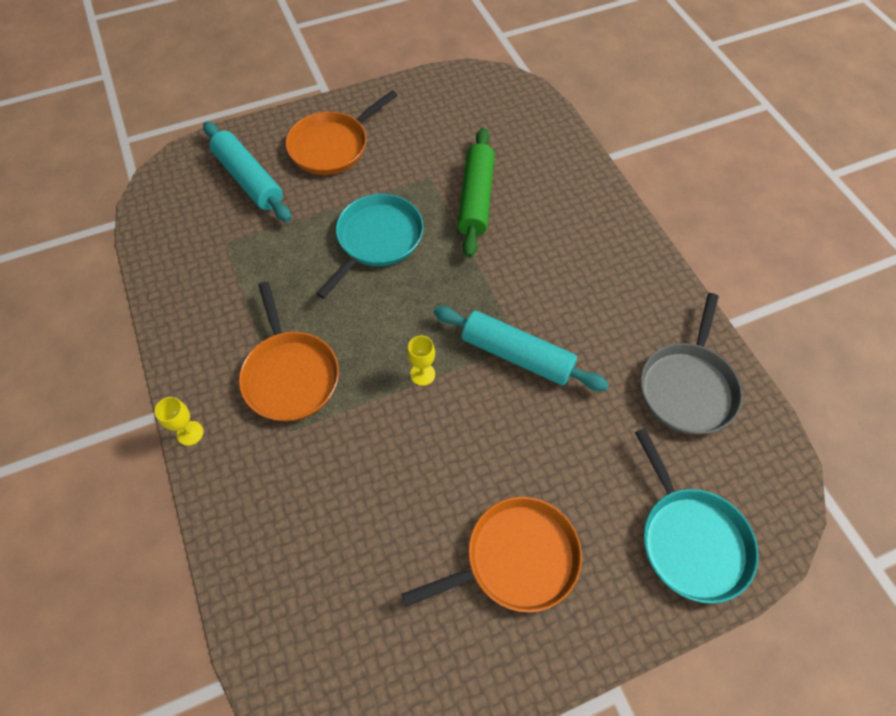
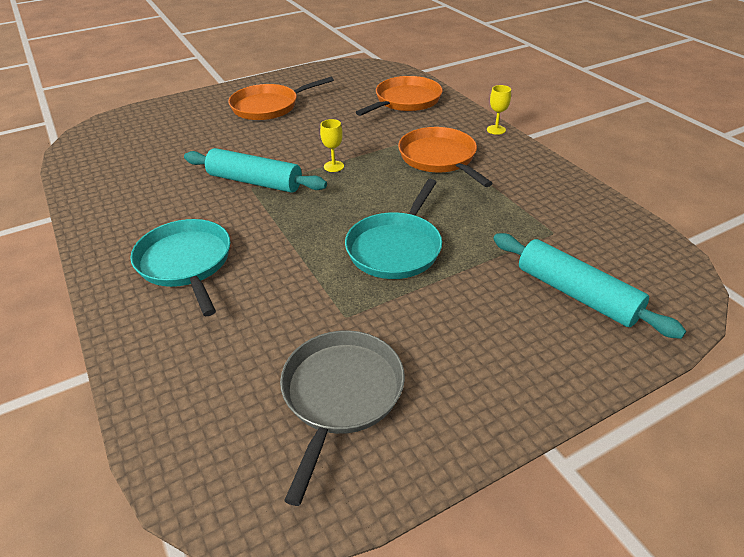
camera: 175 degrees right, 20 degrees down
orange pan [286,90,398,175] -> orange pan moved to [356,76,443,116]
green rolling pin [458,128,495,258] -> none
turquoise pan [635,428,758,604] -> turquoise pan moved to [130,219,230,316]
grey pan [641,293,743,434] -> grey pan moved to [280,330,405,506]

